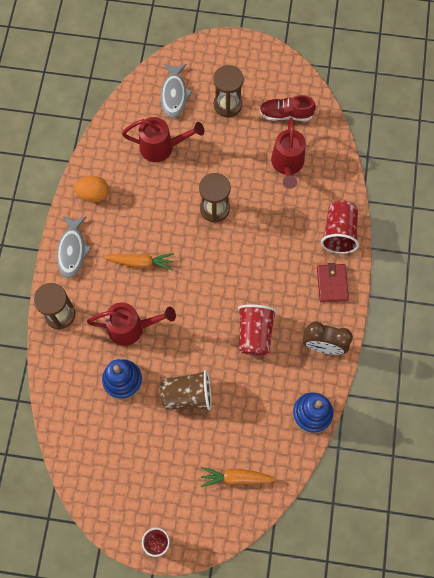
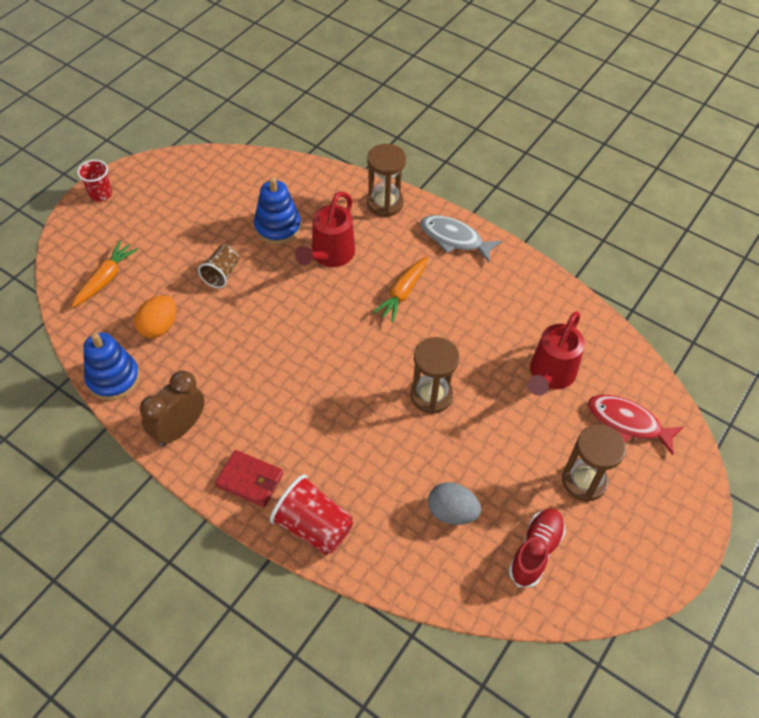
camera: 115 degrees right, 15 degrees down
orange egg [74,176,109,202] -> orange egg moved to [134,295,176,338]
brown cup [160,370,212,410] -> brown cup [198,245,239,288], size x0.65
grey fish [161,64,193,118] -> red fish [588,395,684,455]
red cup [238,305,277,356] -> none
red watering can [271,117,306,189] -> grey egg [428,482,481,525]

